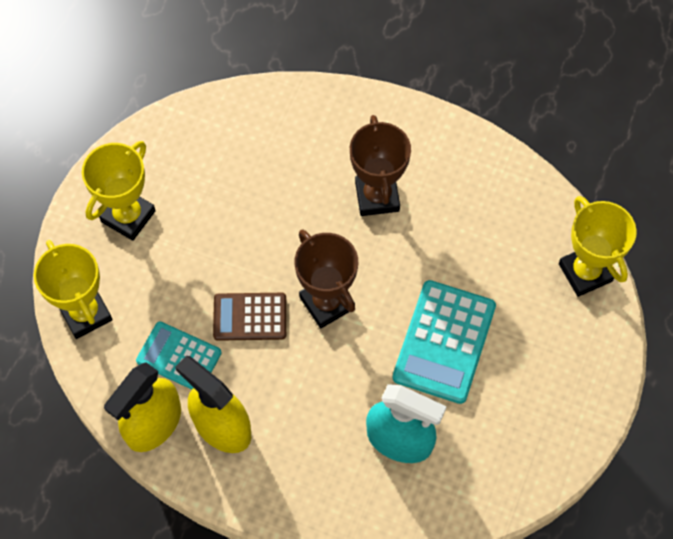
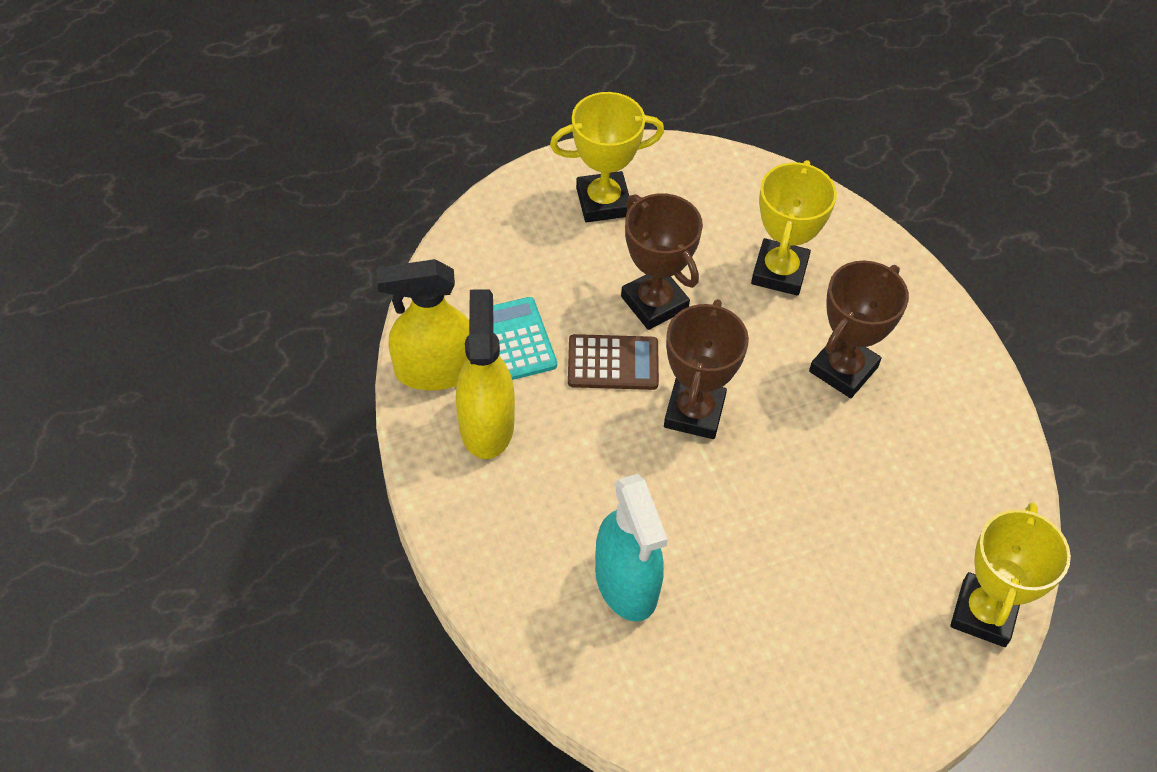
camera: 45 degrees right, 10 degrees down
yellow trophy [34,240,113,339] -> yellow trophy moved to [751,160,837,296]
brown calculator [213,293,286,341] -> brown calculator turned 135 degrees clockwise [568,334,659,390]
turquoise calculator [393,280,496,404] -> none
none -> brown trophy [621,193,703,330]

